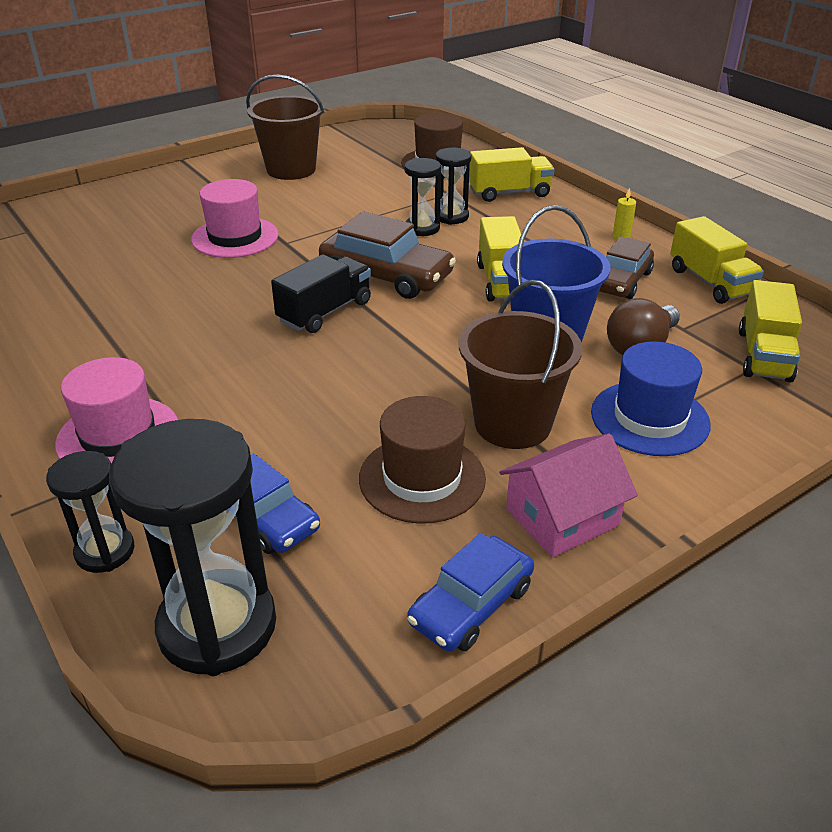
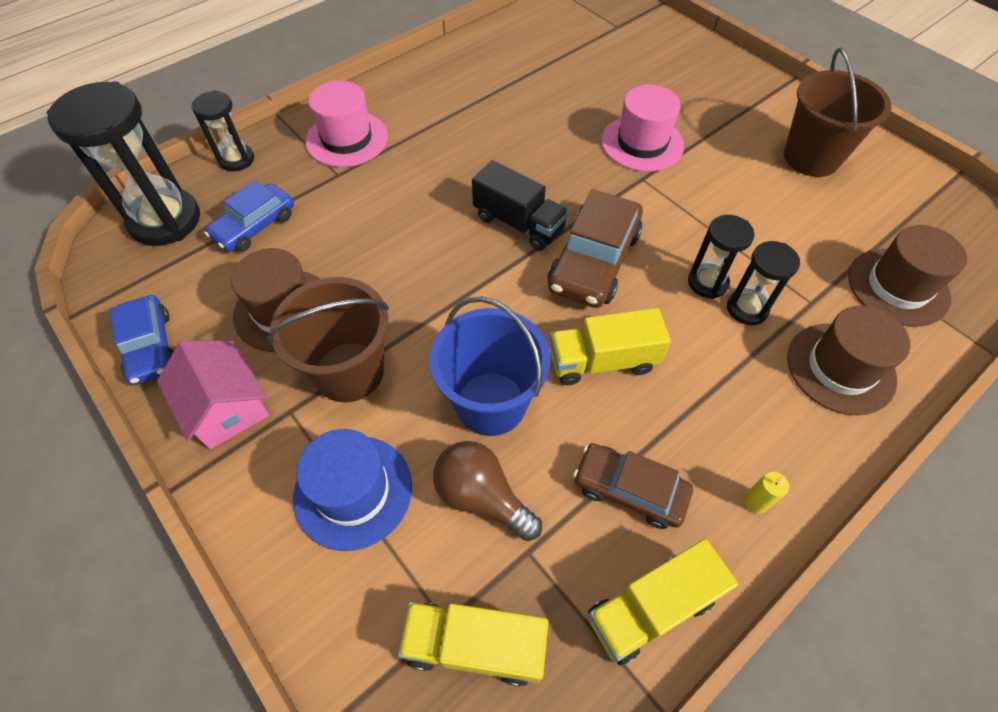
camera: 85 degrees right, 20 degrees up
blue car [407,533,534,652] -> blue car turned 150 degrees counterclockwise [110,295,174,385]
yellow truck [469,147,554,202] -> brown hat [787,305,911,415]

